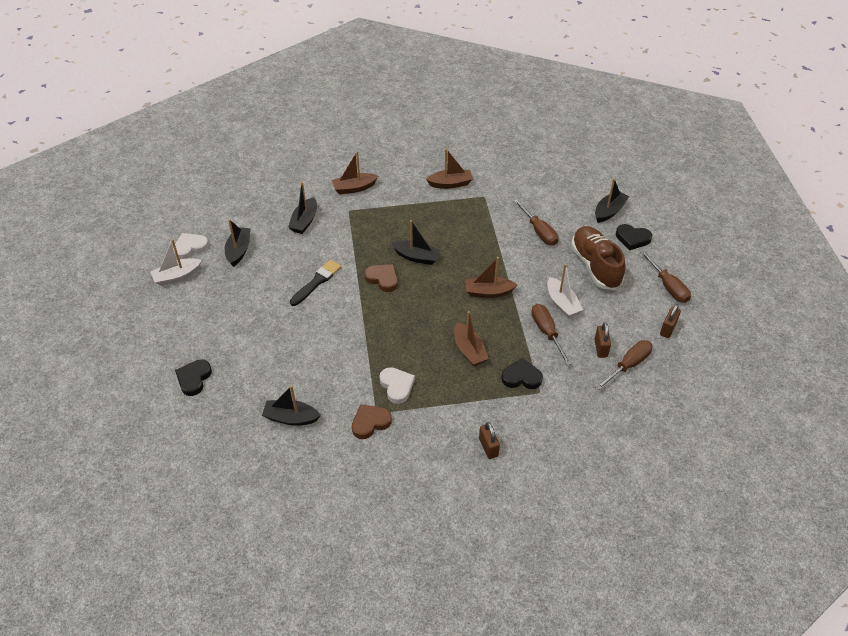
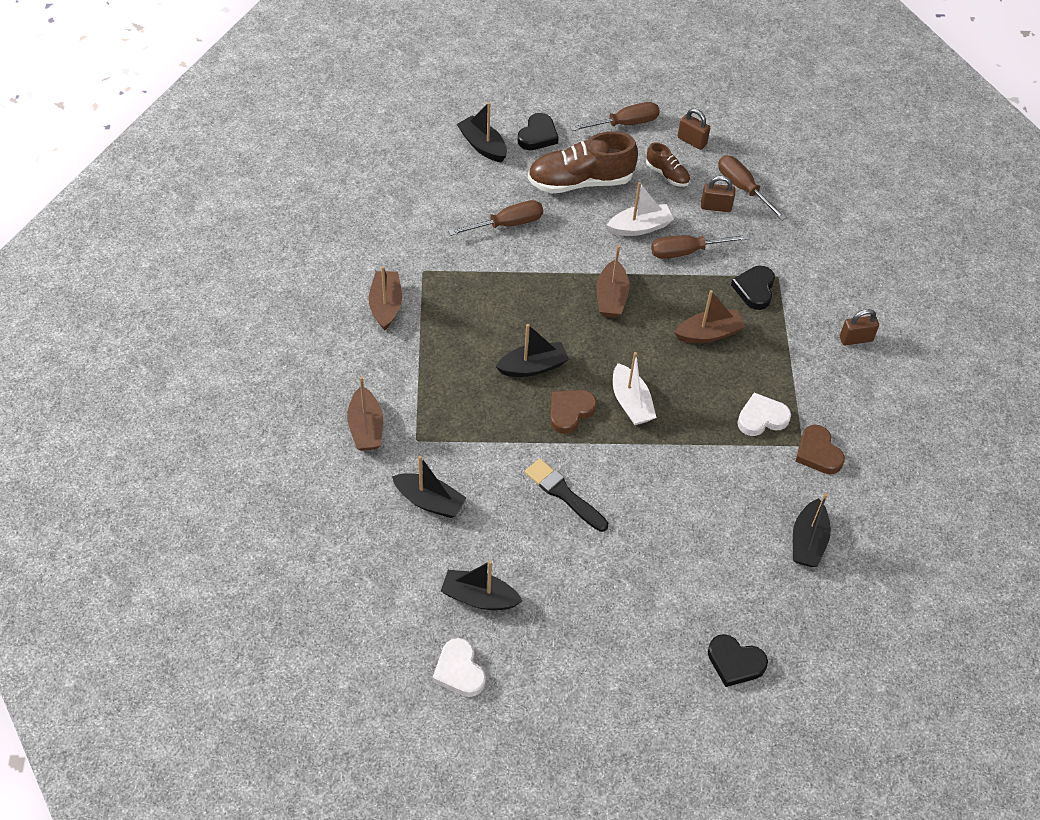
camera: 85 degrees left, 5 degrees up
white boat [150,239,202,286] -> white boat moved to [613,352,657,425]
black boat [391,220,441,265] -> black boat turned 45 degrees clockwise [495,324,569,377]
none -> brown shoe [646,142,690,187]

